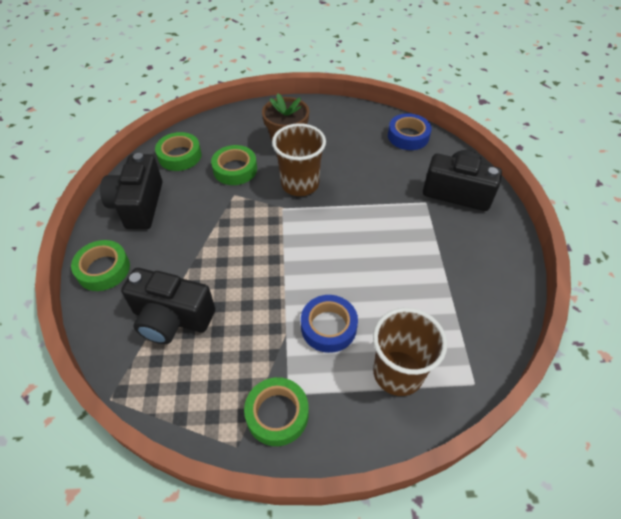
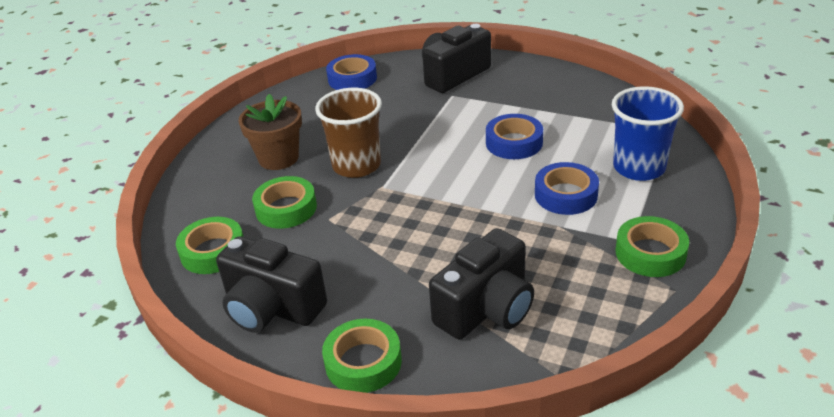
camera: 60 degrees left, 15 degrees down
brown cup [373,308,447,396] -> blue cup [612,86,684,181]
none -> blue tape [486,114,543,159]

